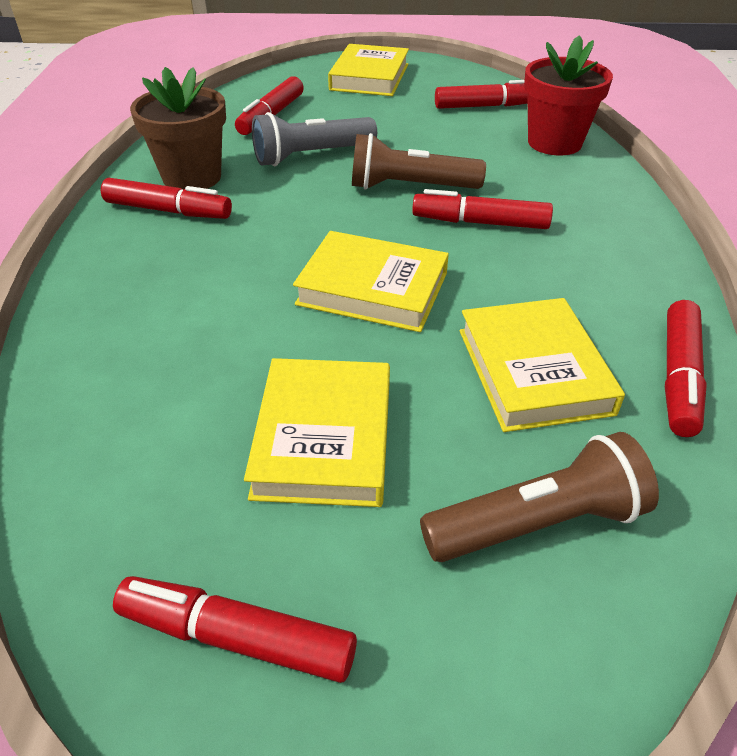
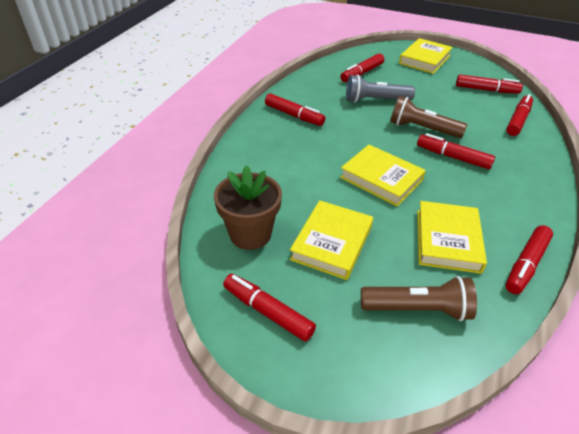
camera: 20 degrees right, 0 degrees up
brown flower pot [130,67,226,190] -> brown flower pot moved to [214,165,282,250]
red flower pot [524,35,613,155] -> red marker [506,94,533,136]

